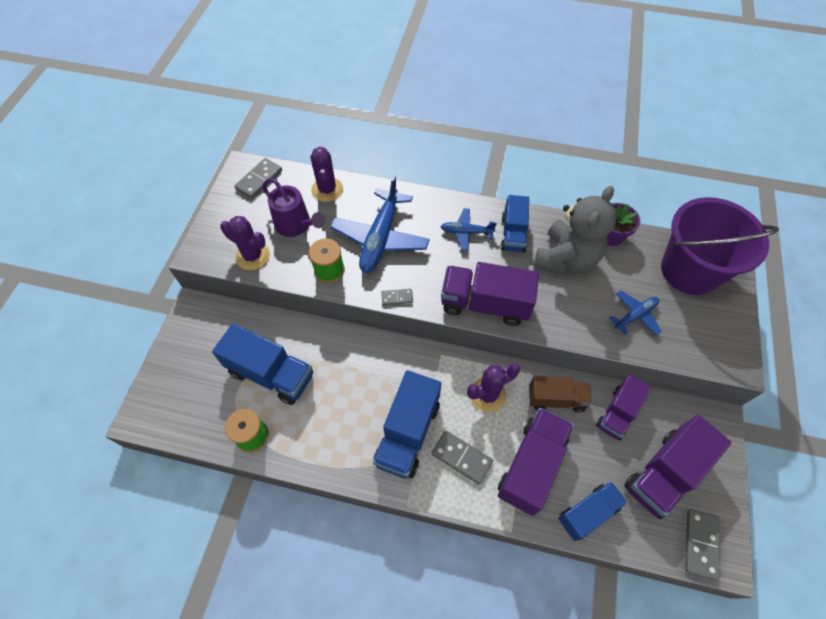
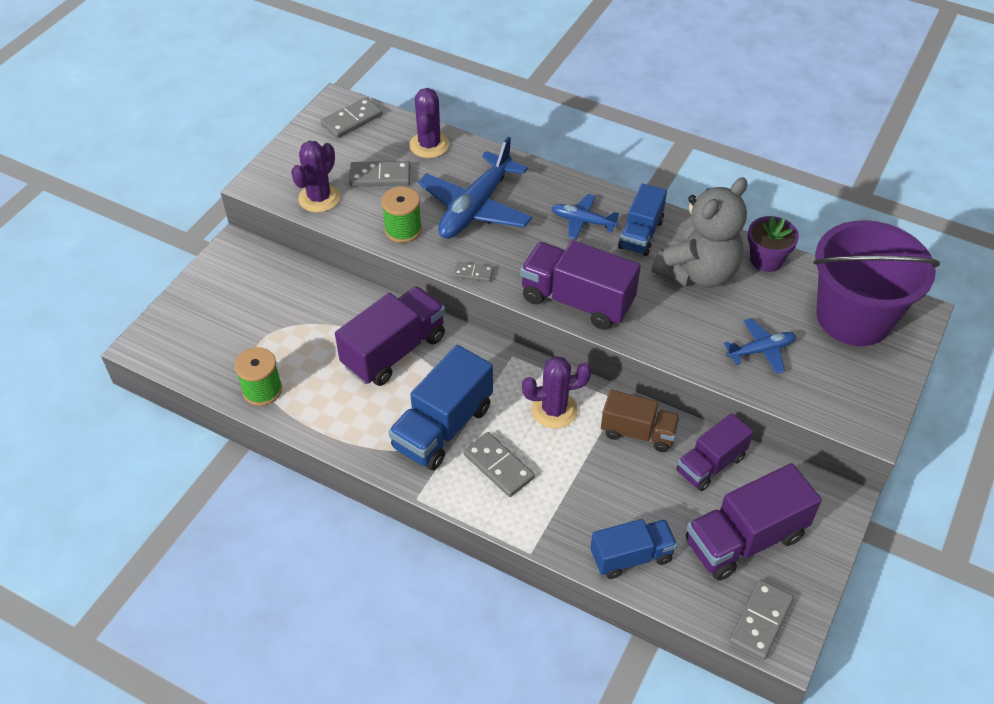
camera: 15 degrees right, 10 degrees down
blue truck [212,323,313,405] -> none
purple cactus [220,216,270,270] -> purple cactus turned 75 degrees clockwise [291,141,340,212]
purple watering can [262,178,326,237] -> grey domino [349,161,410,187]
purple truck [498,408,574,516] -> purple truck moved to [335,286,445,386]

